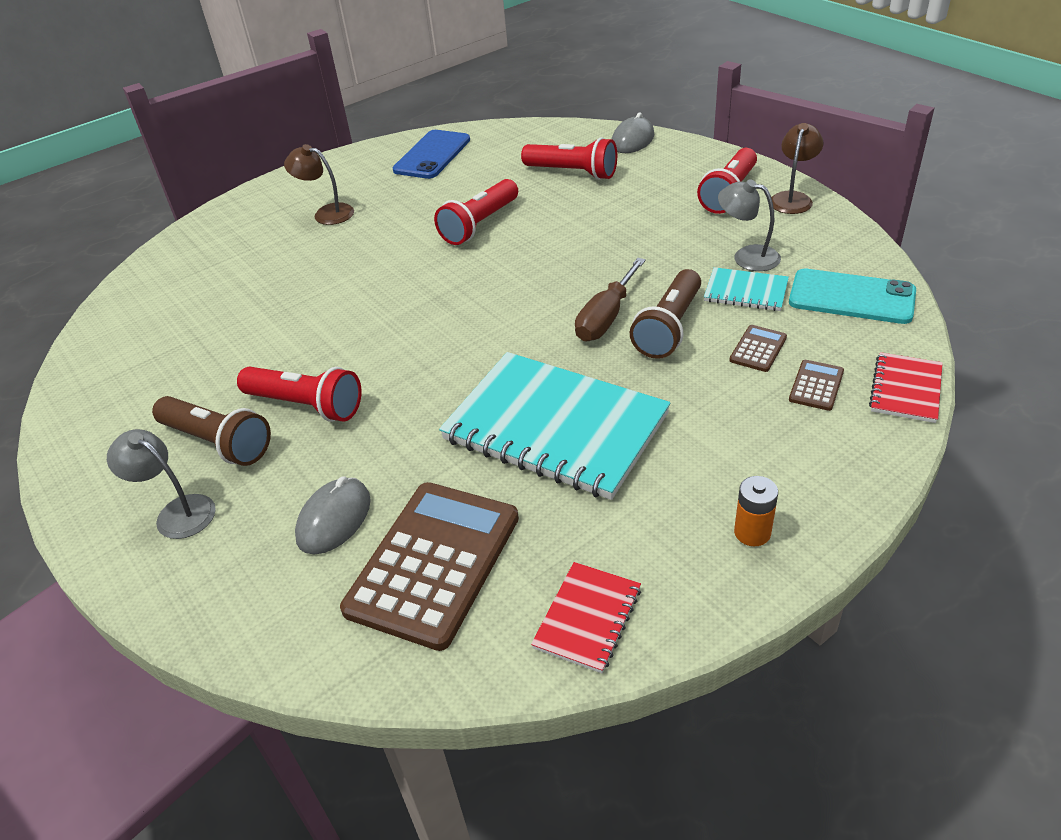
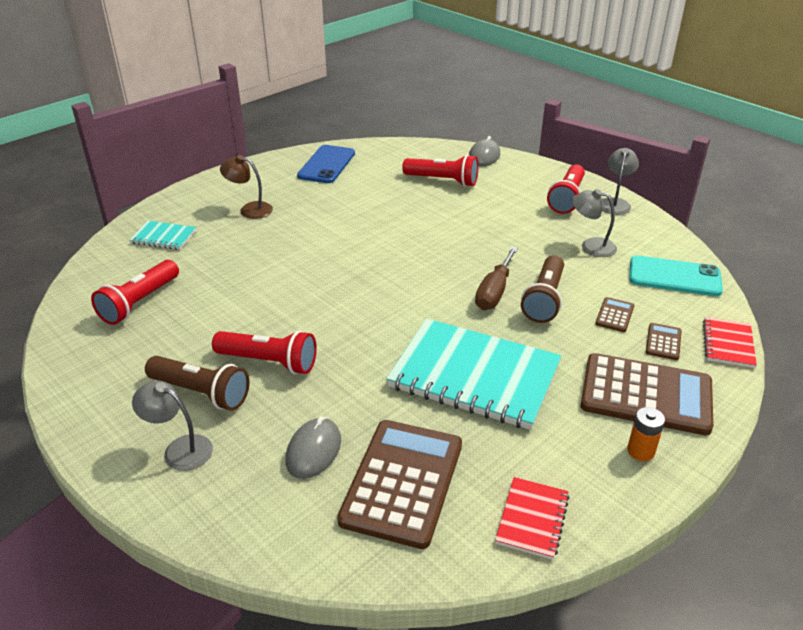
camera: 10 degrees left, 5 degrees down
red flashlight [434,179,518,245] -> red flashlight moved to [91,260,179,325]
turquoise notebook [704,267,789,311] -> turquoise notebook moved to [130,221,196,250]
brown lamp [771,123,824,214] -> grey lamp [602,148,639,215]
none -> brown calculator [580,353,713,436]

